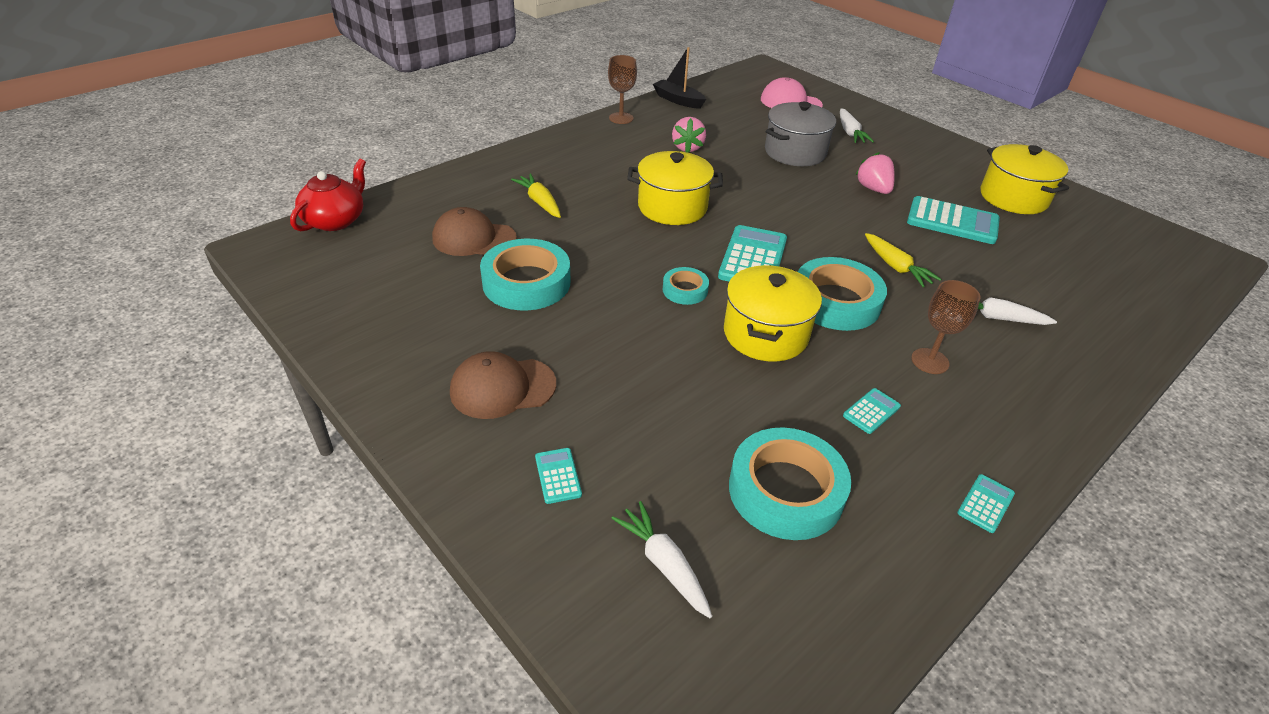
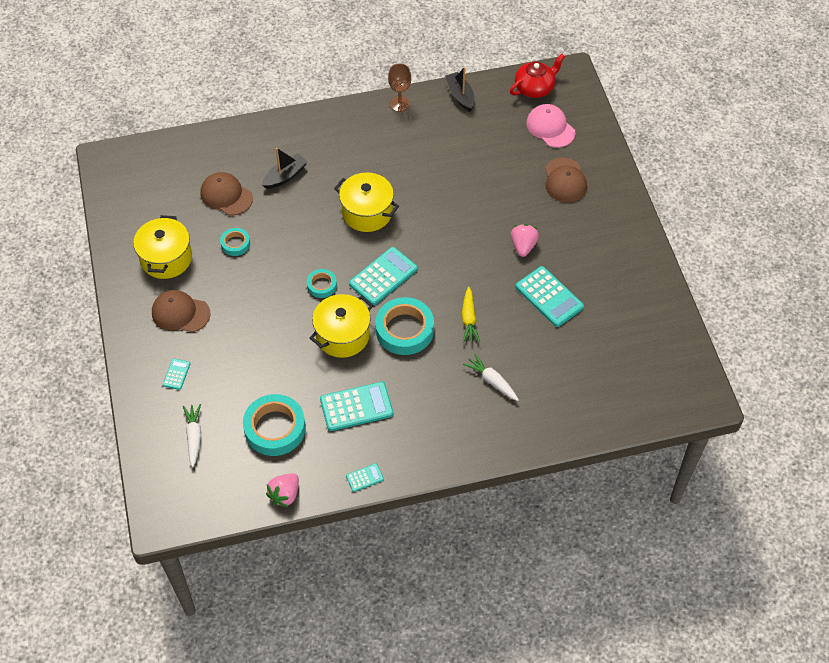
camera: 30 degrees right, 15 degrees up
red teapot [290,159,366,231] -> red teapot moved to [510,54,565,98]
turquoise tape [480,239,570,310] -> turquoise tape [220,228,250,256], size x0.52
yellow carrot [511,173,561,218] -> black boat [262,148,308,189]
pink strawberry [672,117,706,153] -> pink strawberry moved to [266,473,299,507]
grey pot [765,102,836,166] -> none
white carrot [840,108,874,143] -> brown cap [545,158,587,203]
turquoise calculator [843,388,901,434] -> turquoise calculator [320,382,393,431], size x2.05
brown goblet [911,280,981,374] -> none
yellow pot [981,144,1069,214] -> yellow pot moved to [133,215,192,279]

